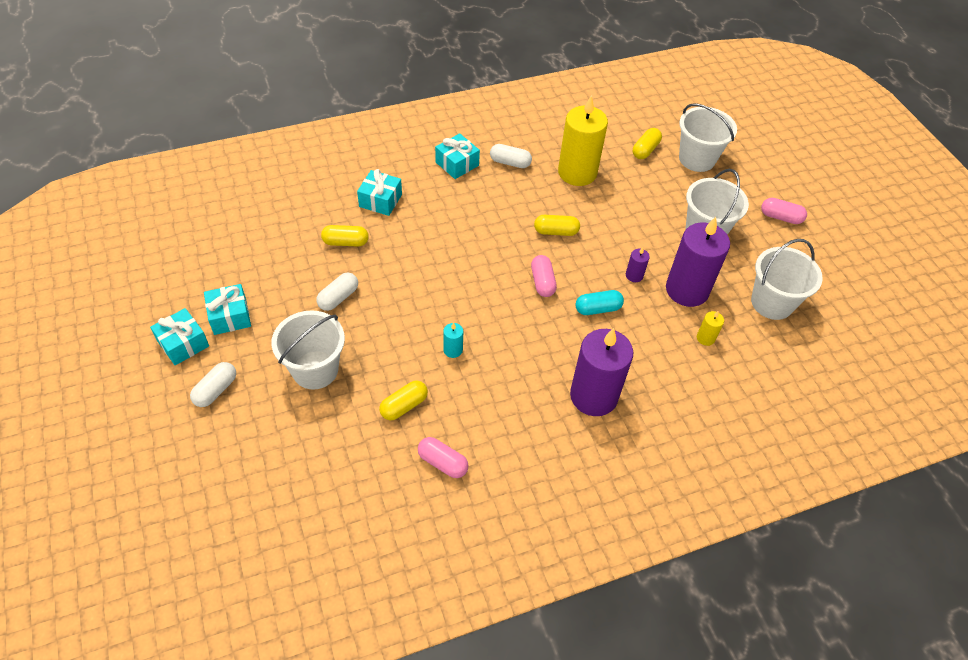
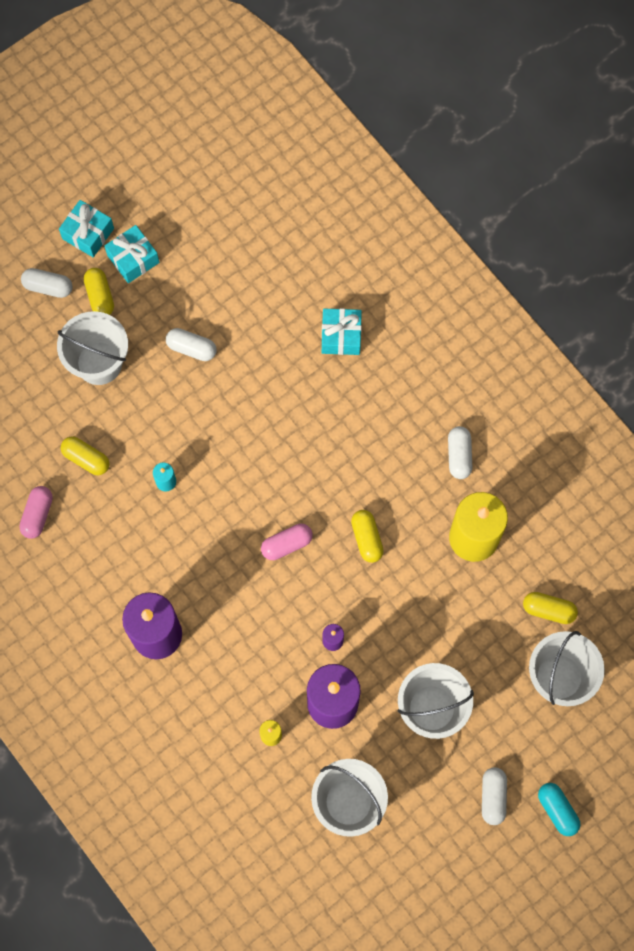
camera: 75 degrees right, 20 degrees up
yellow capsule [321,225,369,246] -> yellow capsule moved to [84,268,114,315]
turquoise gift [435,133,480,179] -> none
turquoise capsule [575,290,624,315] -> turquoise capsule moved to [538,783,580,836]
pink capsule [761,198,807,224] -> white capsule [482,767,507,825]

